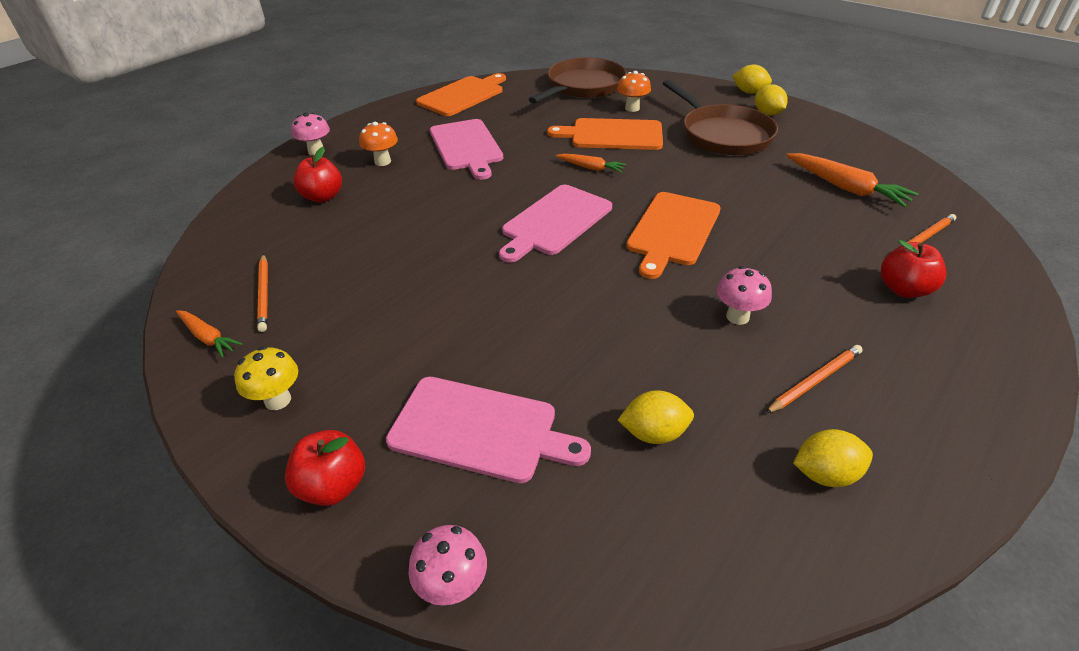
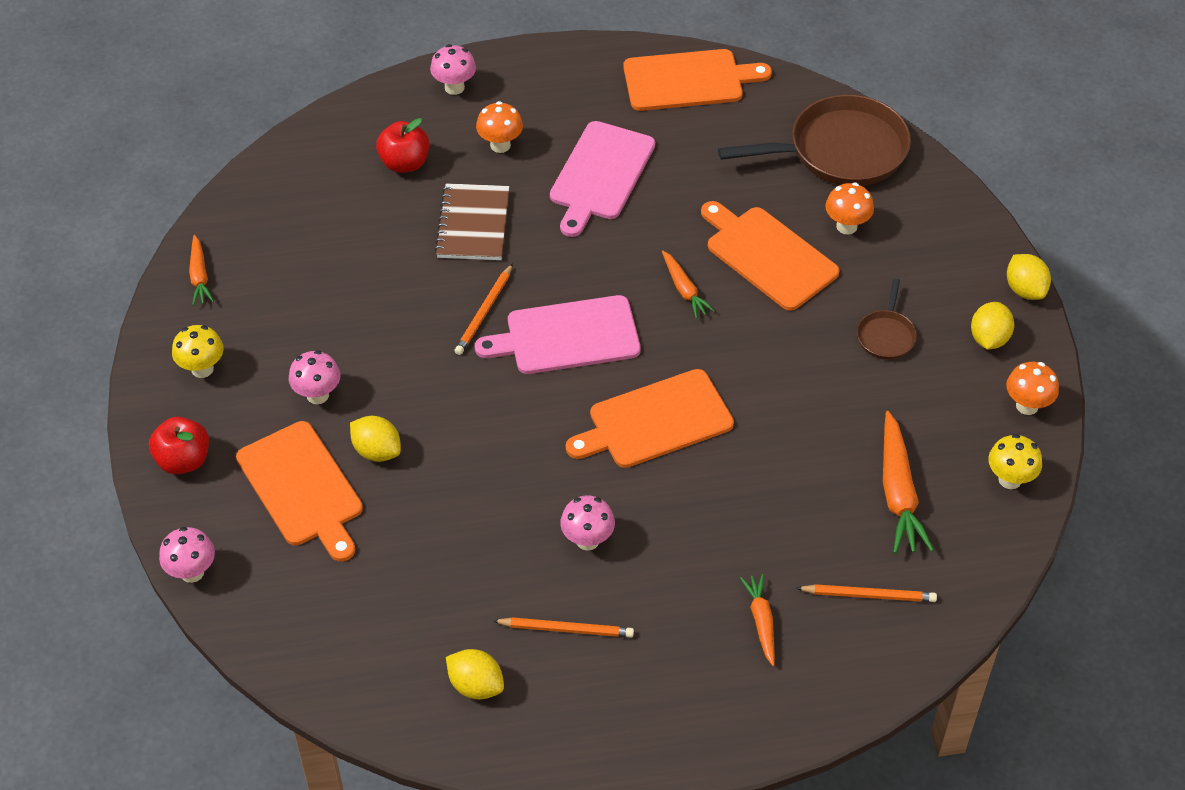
camera: 40 degrees right, 10 degrees up
orange pencil [257,254,268,332] -> orange pencil moved to [455,263,513,355]
pink cutting board [386,377,591,483] -> orange cutting board [236,421,363,562]
yellow lemon [618,390,694,444] -> yellow lemon moved to [350,416,401,462]
brown pan [663,80,778,156] -> brown pan [857,278,917,360], size x0.47
red apple [881,240,946,298] -> orange carrot [740,574,775,666]
none -> pink mushroom [289,350,340,404]
none -> brown notebook [435,183,509,260]
none -> yellow mushroom [988,434,1042,489]
none -> orange mushroom [1006,362,1059,415]

